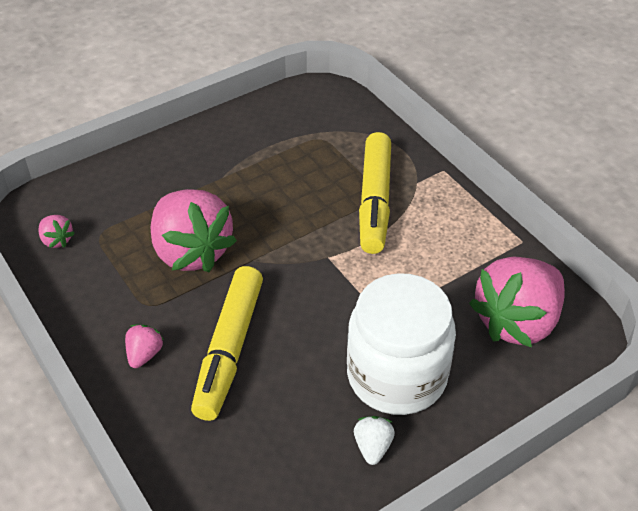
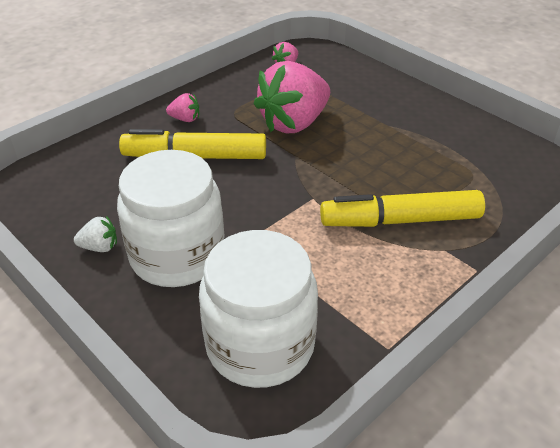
camera: 80 degrees right, 5 degrees down
pink strawberry [469,257,565,347] -> white jar [199,230,318,388]

